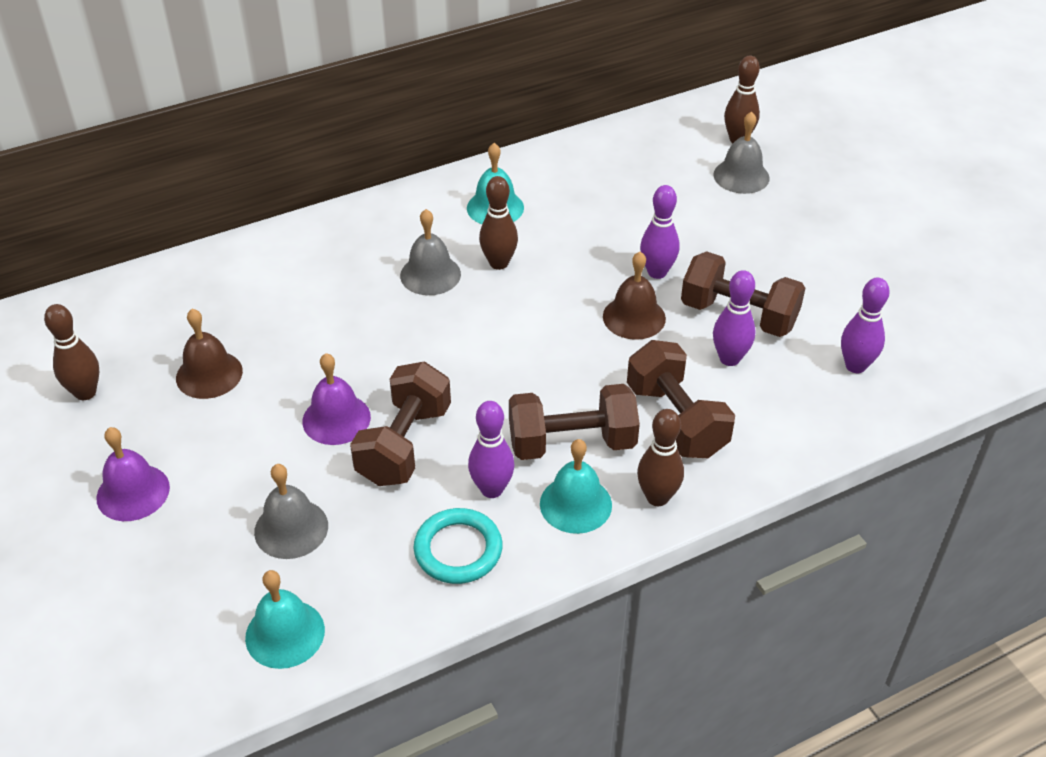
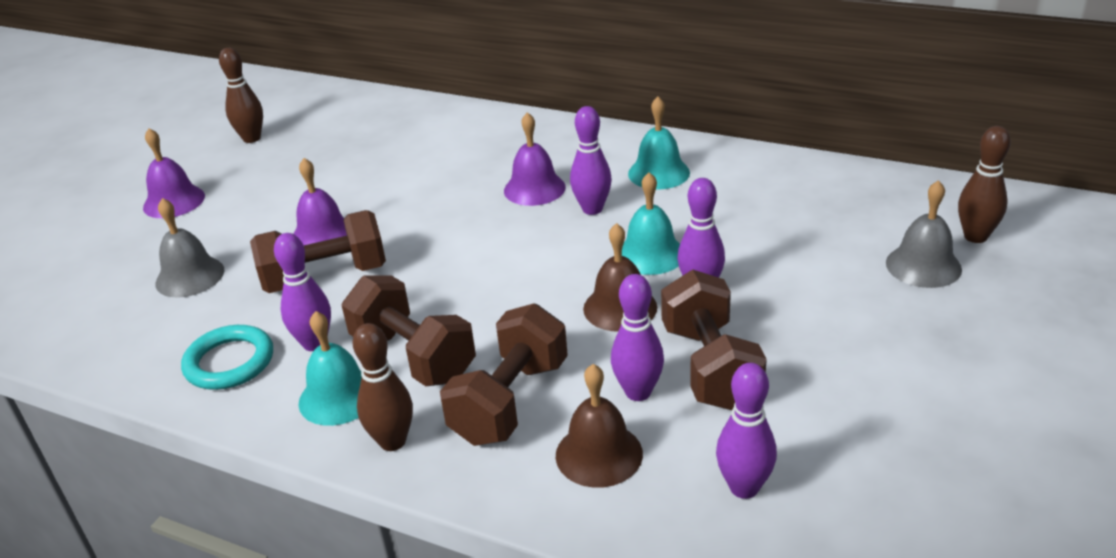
camera: 55 degrees right, 10 degrees down
brown bell [176,309,243,399] -> brown bell moved to [556,364,643,488]
turquoise bell [245,570,325,669] -> turquoise bell moved to [622,172,680,275]
grey bell [400,209,461,295] -> purple bell [504,112,566,206]
brown bowling pin [479,176,518,270] -> purple bowling pin [570,106,612,215]

